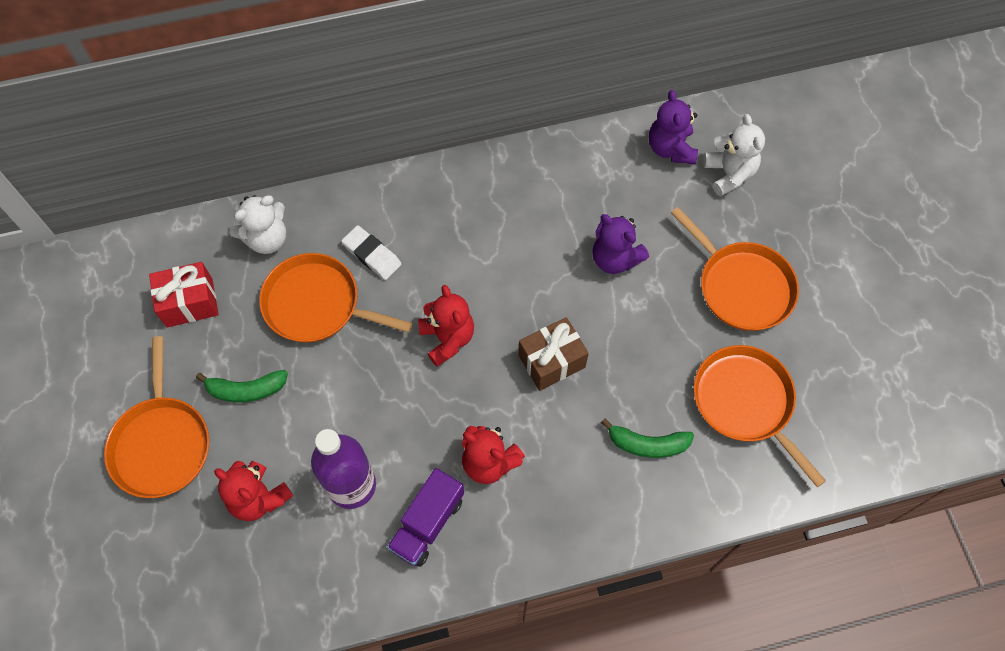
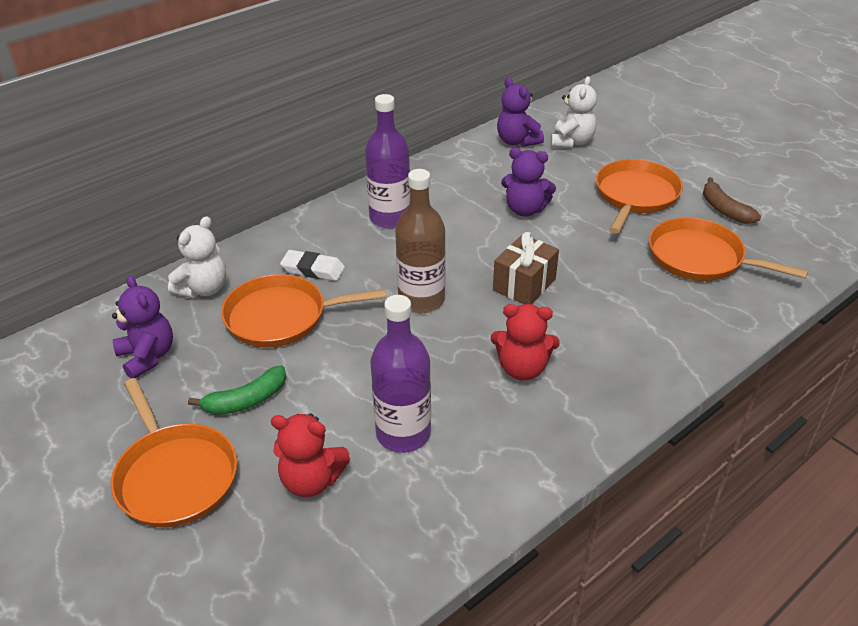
camera: 25 degrees left, 25 degrees down
red gift [149,262,219,327] -> purple teddy bear [112,275,173,378]
purple truck [387,468,464,567] -> none
red teddy bear [418,285,474,367] -> brown bottle [395,169,446,313]
green banana [601,418,694,458] -> none
orange pan [671,207,799,331] -> orange pan turned 90 degrees counterclockwise [596,159,683,233]
white teddy bear [703,114,765,197] -> white teddy bear turned 60 degrees clockwise [551,76,597,148]
none -> purple bottle [365,94,410,229]
none -> brown banana [703,177,761,224]

